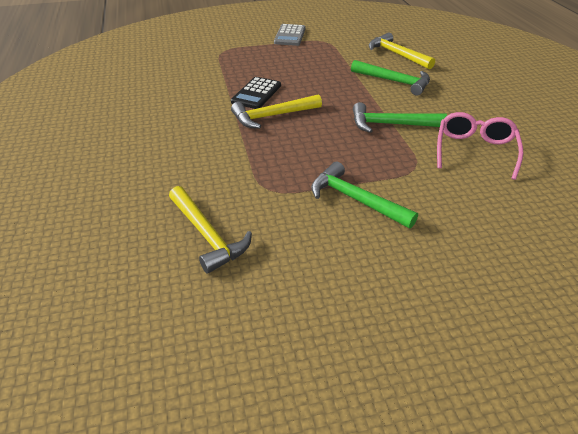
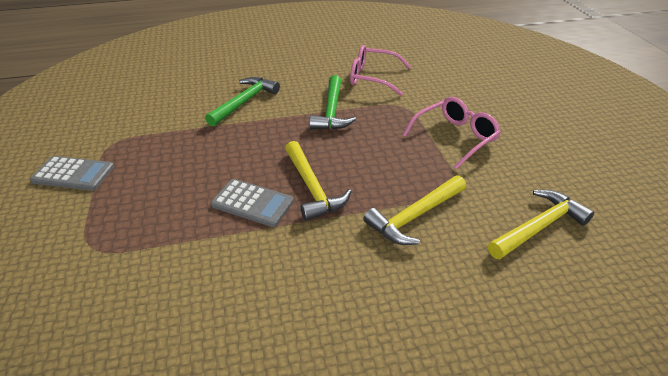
camera: 90 degrees left, 0 degrees up
black calculator [231,77,281,109] -> grey calculator [211,179,294,227]
green hammer [311,162,418,228] -> pink glasses [402,97,501,169]
yellow hammer [369,32,435,69] -> yellow hammer moved to [363,175,466,245]

